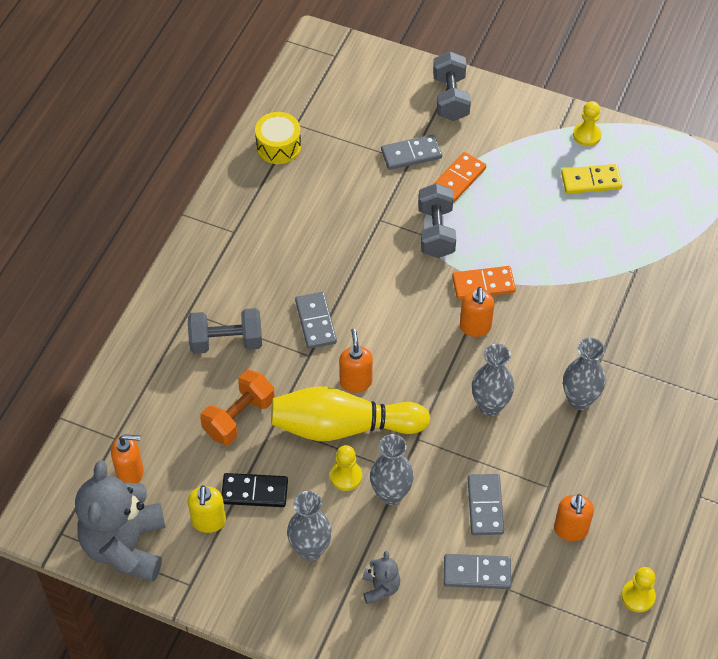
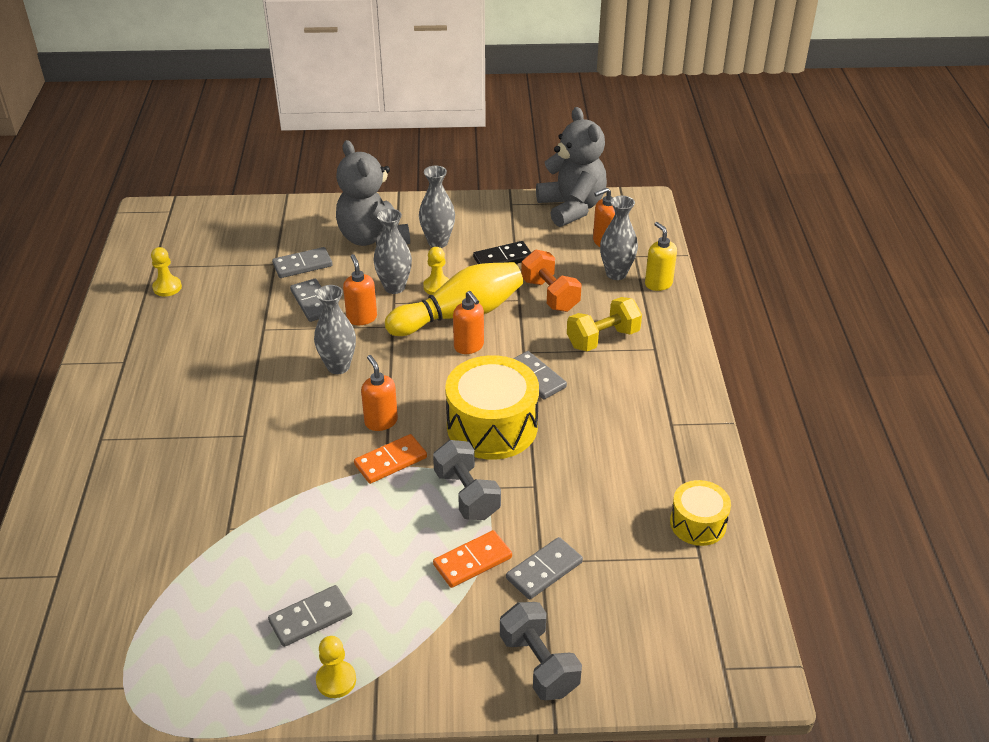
camera: 155 degrees right, 15 degrees down
yellow soap dispenser [187,485,226,533] -> yellow soap dispenser moved to [645,222,677,291]
grey dumbbell [188,308,262,354] -> yellow dumbbell [567,297,642,351]
orange dumbbell [200,370,275,445] -> orange dumbbell turned 45 degrees counterclockwise [521,250,582,312]
grey teddy bear [363,551,400,604] -> grey teddy bear [336,140,410,246], size x2.24
orange domino [434,152,486,203] -> orange domino turned 45 degrees clockwise [433,530,512,588]
orange soap dispenser [554,494,594,541] -> orange soap dispenser moved to [343,254,377,325]
yellow domino [561,164,622,194] -> grey domino [268,585,352,647]
grey vase [563,338,605,410] -> grey vase moved to [600,196,638,280]
none -> yellow drum [445,355,539,460]

